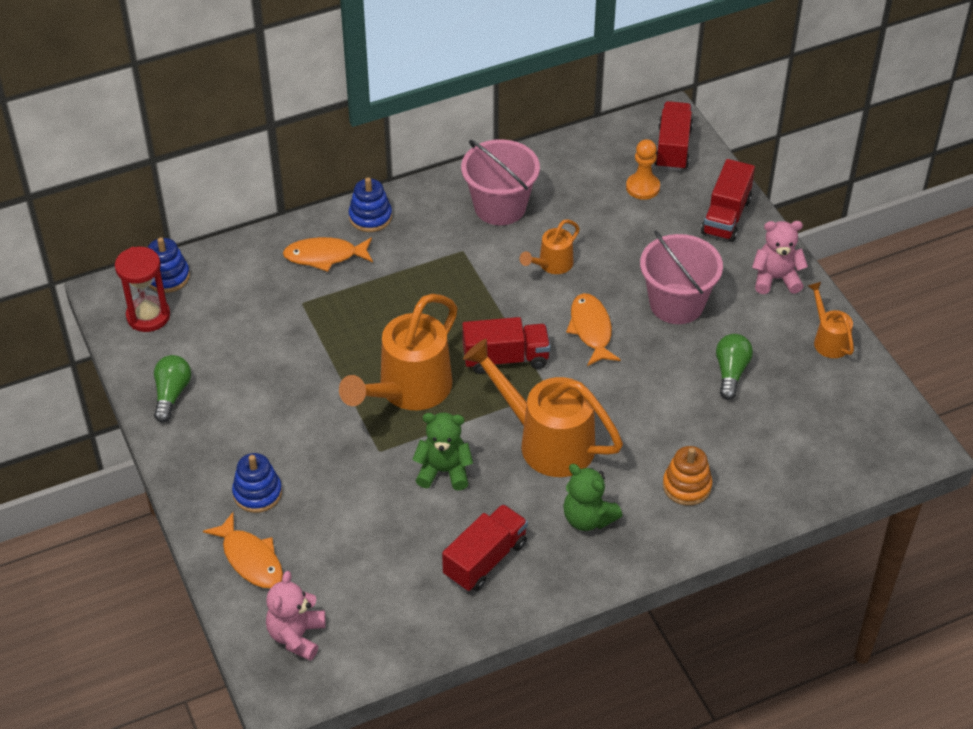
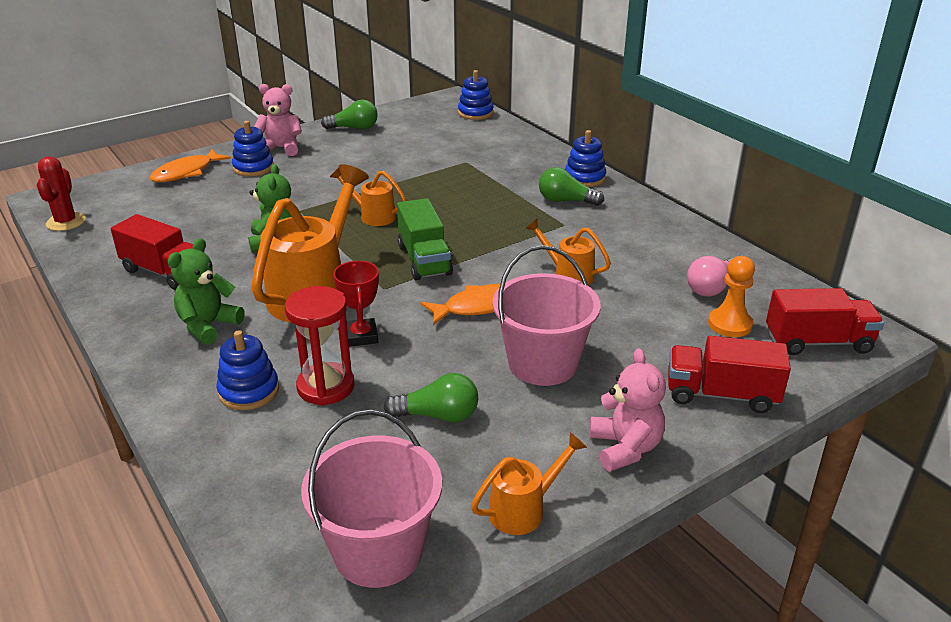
camera: 80 degrees right, 15 degrees down
red hourglass [115,247,170,332] -> red hourglass moved to [285,286,354,406]
pink teddy bear [266,571,326,661] -> pink teddy bear moved to [254,84,302,156]
orange fish [283,237,373,272] -> none
orange watering can [339,294,458,410] -> orange watering can [330,168,407,226], size x0.50
pink bucket [461,139,540,225] -> pink bucket moved to [301,410,442,588]
red truck [462,317,550,374] -> green truck [397,198,453,281]
orange stacking toy [663,446,713,506] -> blue stacking toy [217,330,279,410]
none -> red cactus [37,156,86,231]
none -> red trophy [333,261,379,347]
none -> green light bulb [539,167,604,206]
none -> pink light bulb [687,256,733,297]

